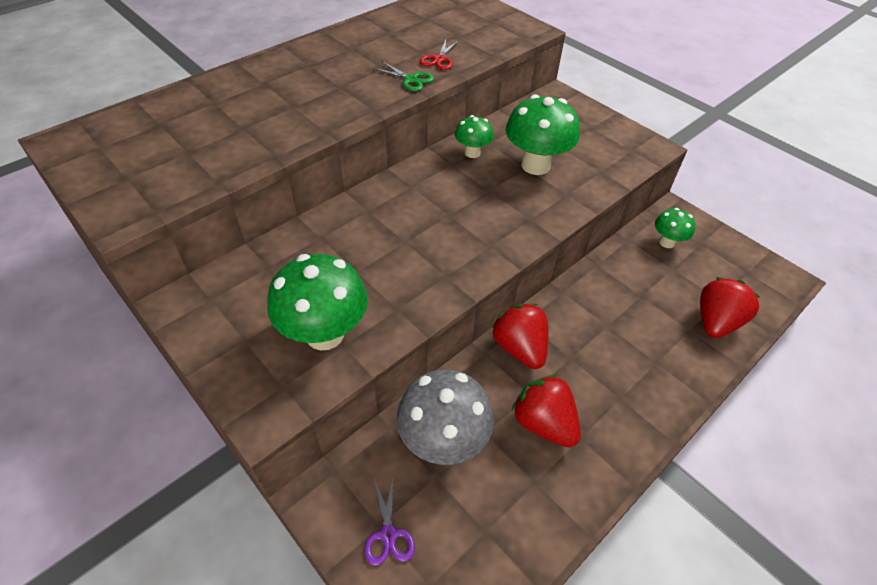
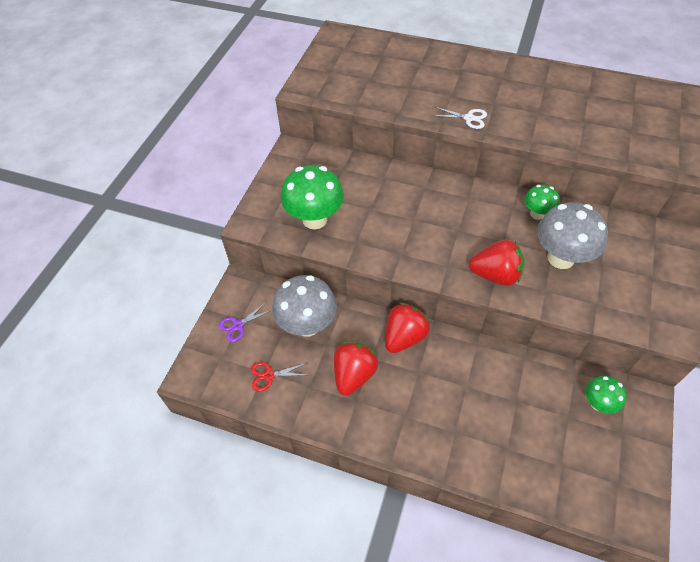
camera: 65 degrees right, 5 degrees up
green scissors [373,61,434,91] -> none
red scissors [420,40,459,70] -> red scissors moved to [251,362,307,391]
green mushroom [506,95,580,175] -> grey mushroom [537,202,608,269]
red strawberry [700,277,760,338] -> red strawberry moved to [469,239,525,286]
none -> white scissors [433,107,487,129]

